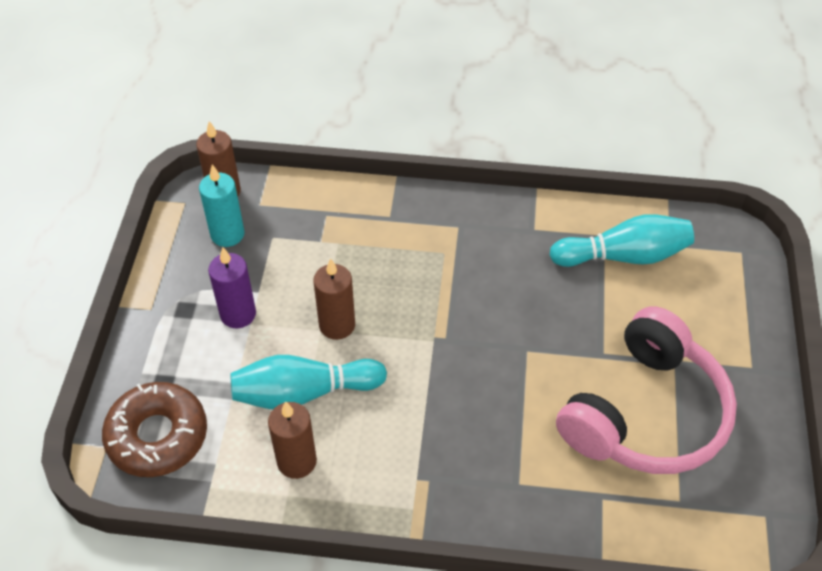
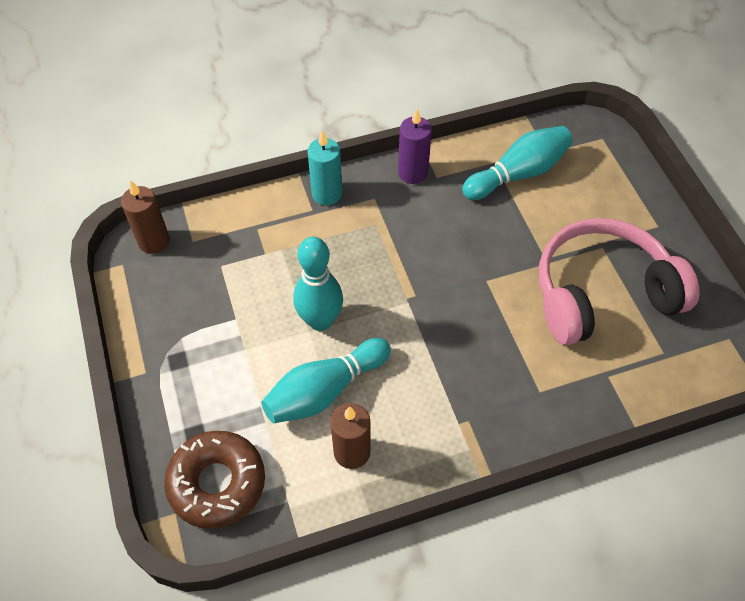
camera: 25 degrees left, 5 degrees up
turquoise candle [199,165,245,247] -> turquoise candle moved to [307,130,342,205]
purple candle [208,247,256,328] -> purple candle moved to [398,109,432,184]
brown candle [313,258,355,340] -> turquoise bowling pin [293,237,343,331]
pink headphones [556,306,737,474] -> pink headphones turned 120 degrees counterclockwise [539,218,700,345]

